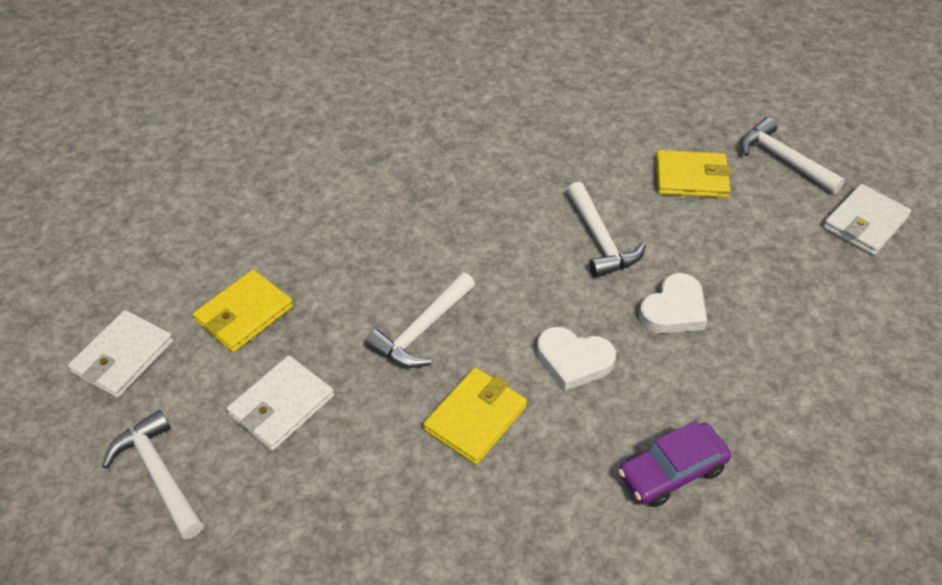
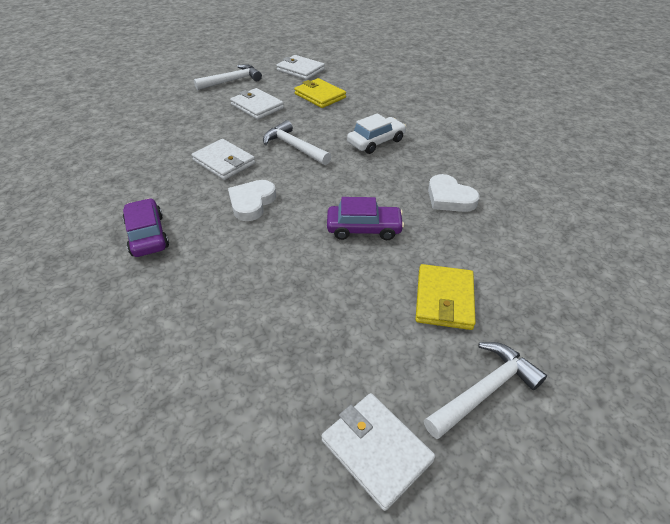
camera: 95 degrees right, 5 degrees down
yellow wallet [423,367,527,465] -> white wallet [192,139,255,180]
white hammer [567,182,646,278] -> purple car [327,197,404,240]
white heart [639,273,707,333] -> white heart moved to [428,174,480,212]
none -> white car [347,113,406,154]

